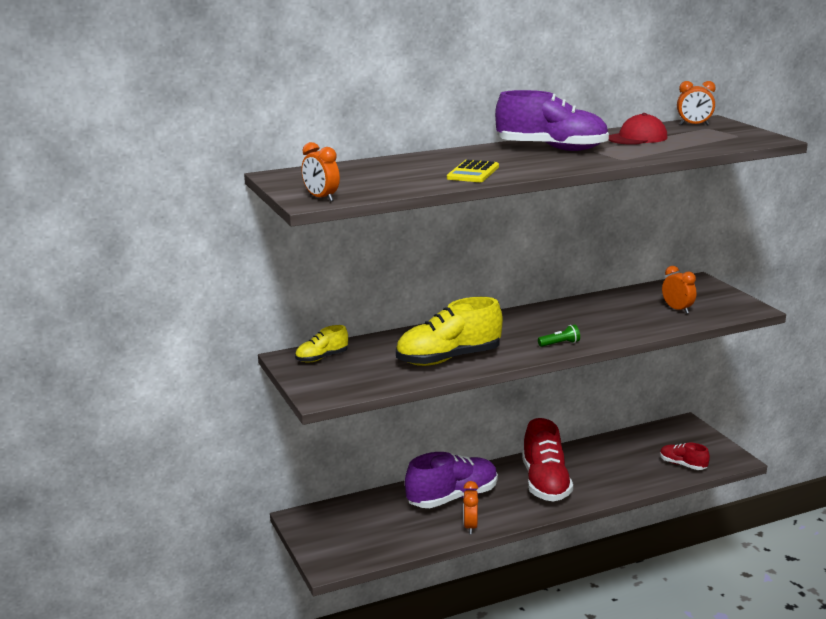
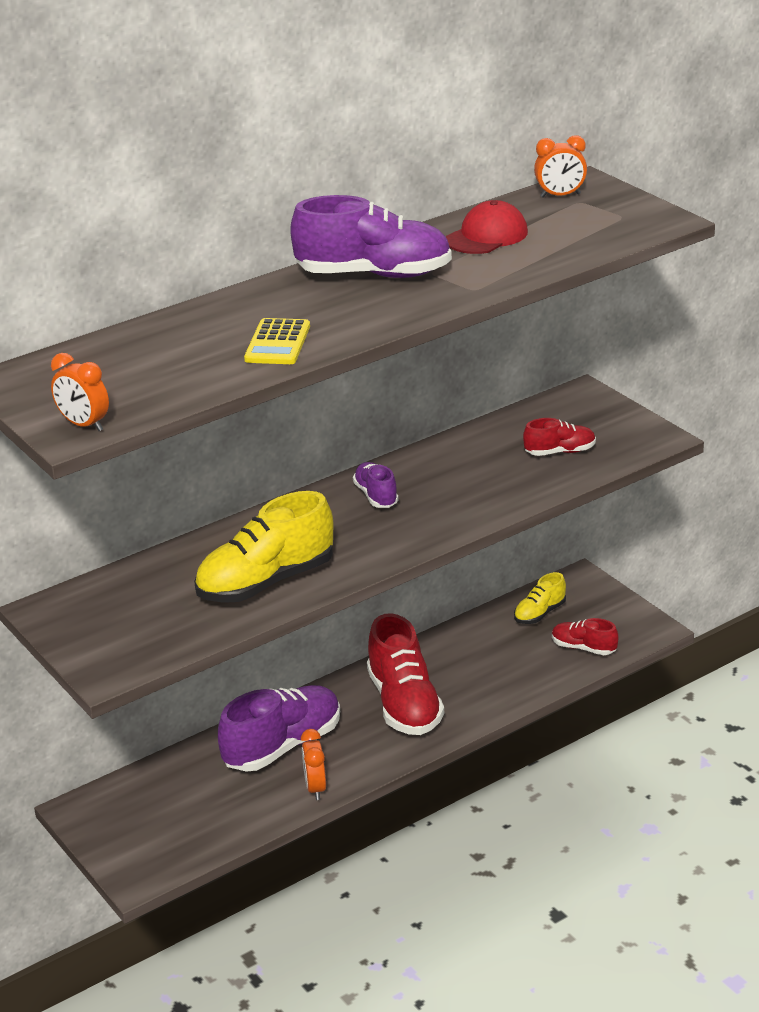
camera: 10 degrees left, 10 degrees up
yellow shoe [295,325,348,363] -> yellow shoe moved to [514,572,566,624]
green flashlight [538,324,580,347] -> none
orange clock [662,266,696,314] -> red shoe [523,418,596,456]
none -> purple shoe [353,462,399,508]

